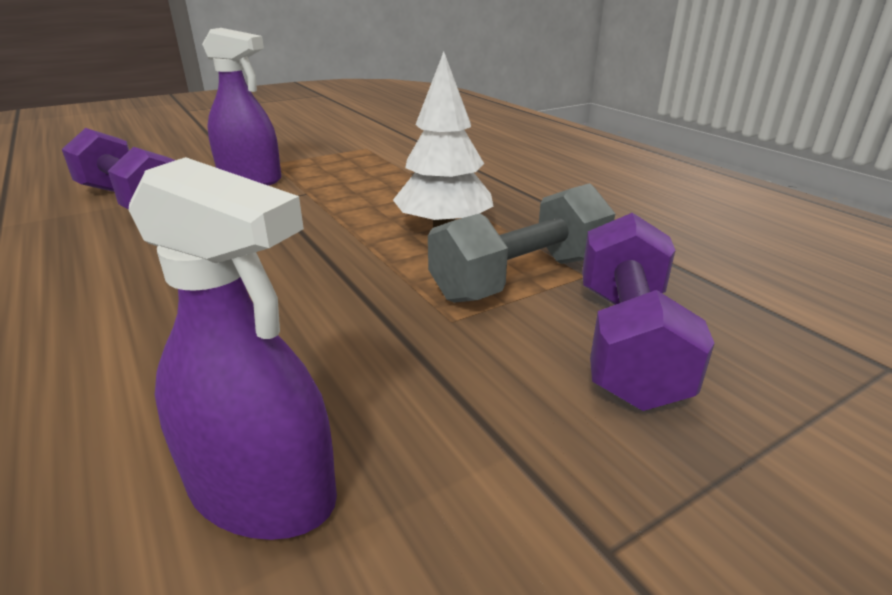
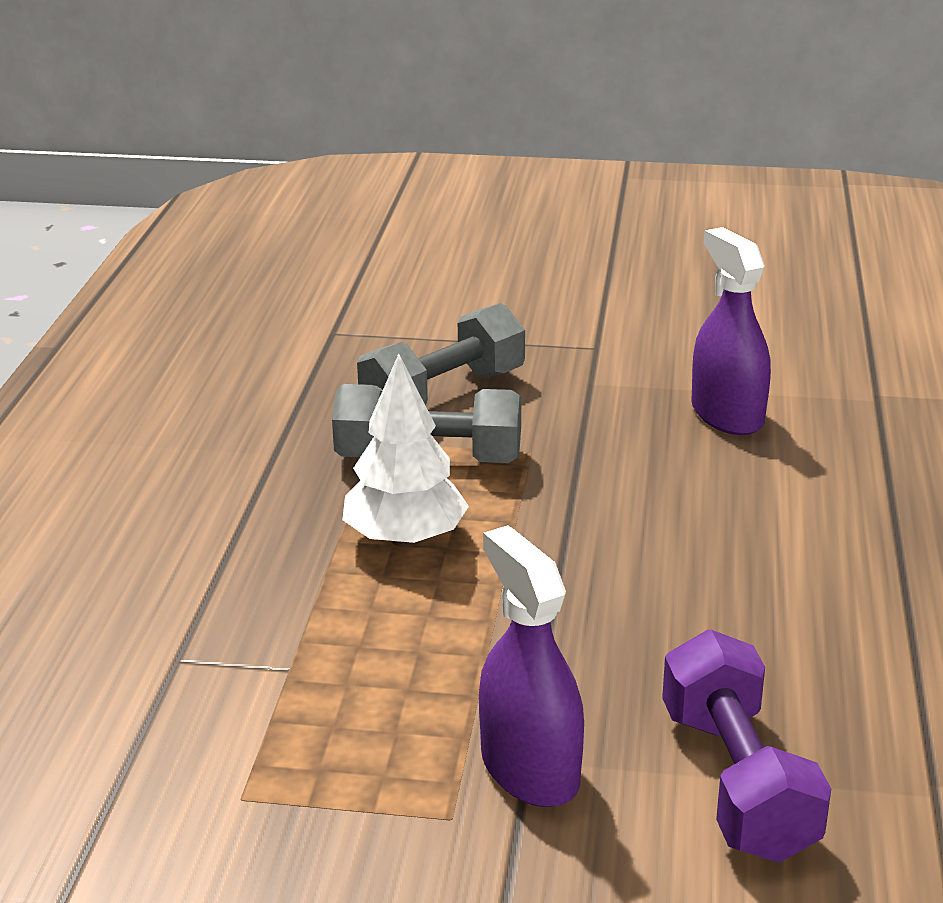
camera: 140 degrees left, 0 degrees up
purple dumbbell [582,213,715,411] -> grey dumbbell [357,303,525,405]

